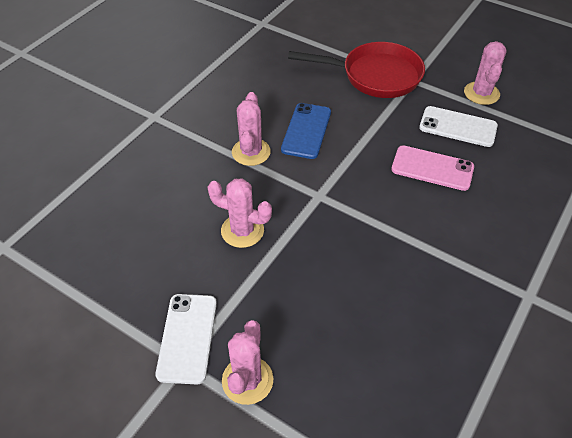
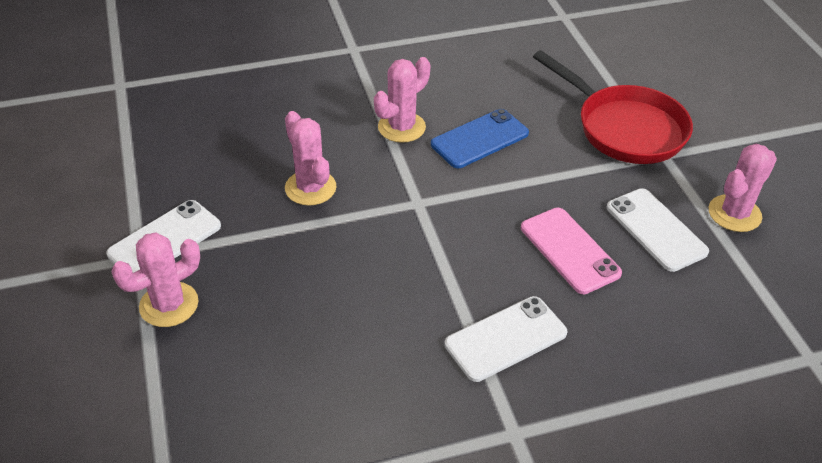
camera: 40 degrees right, 5 degrees down
none -> white phone [445,296,567,382]

